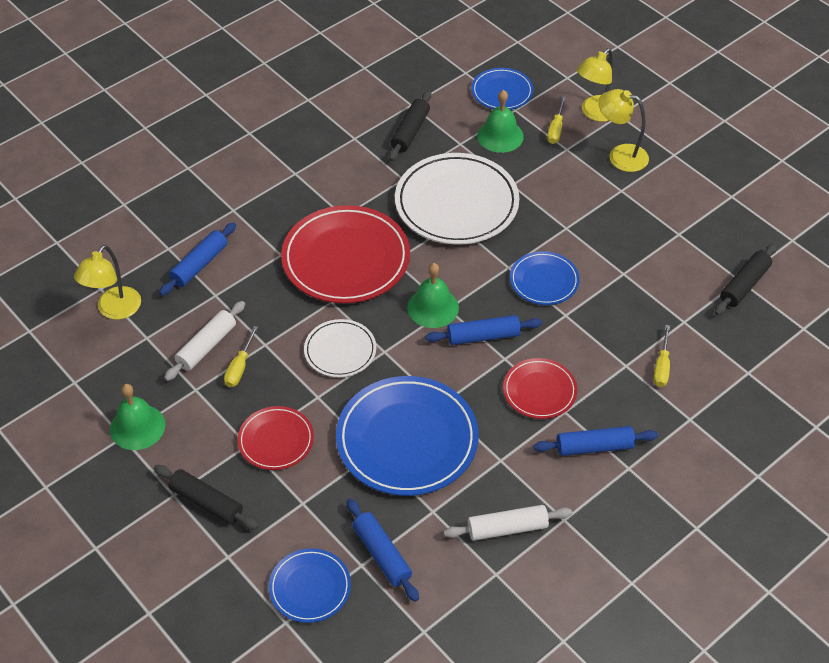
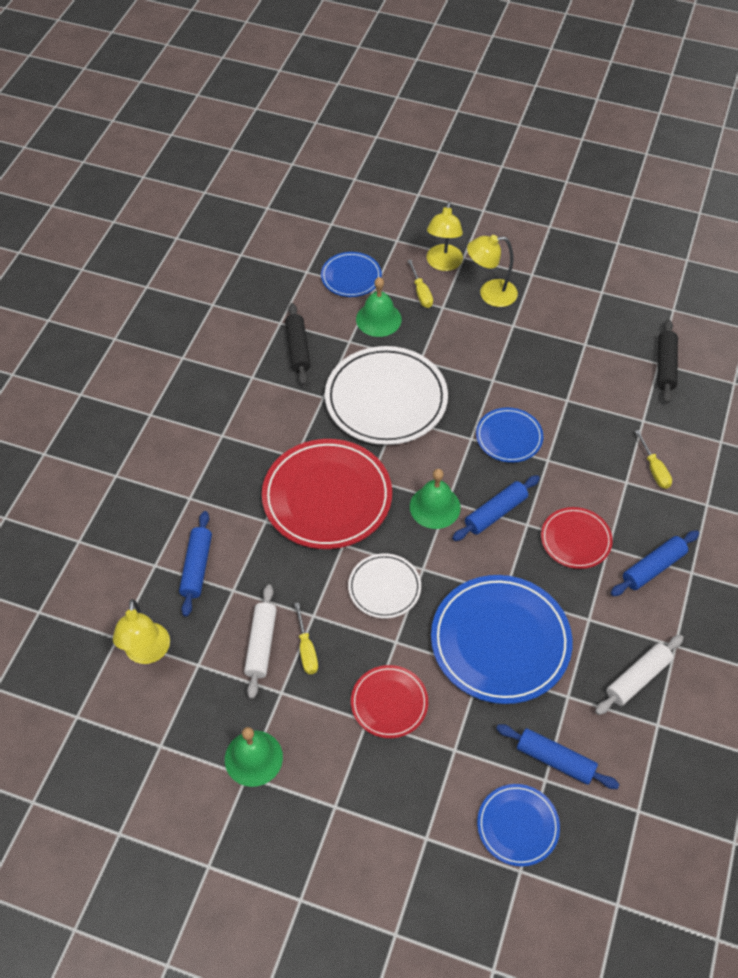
camera: 30 degrees left, 5 degrees up
black rolling pin [154,465,259,530] -> none

